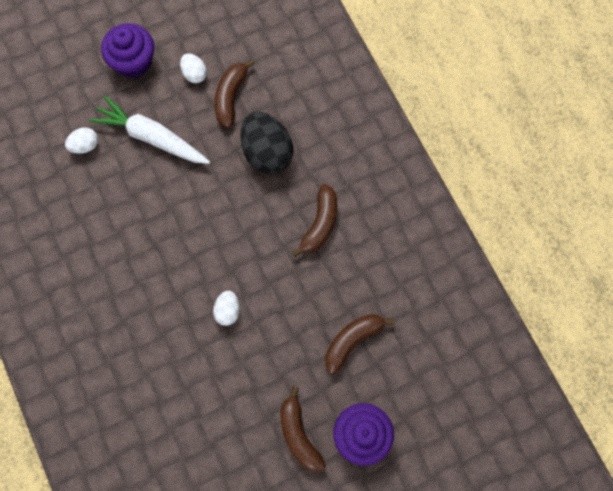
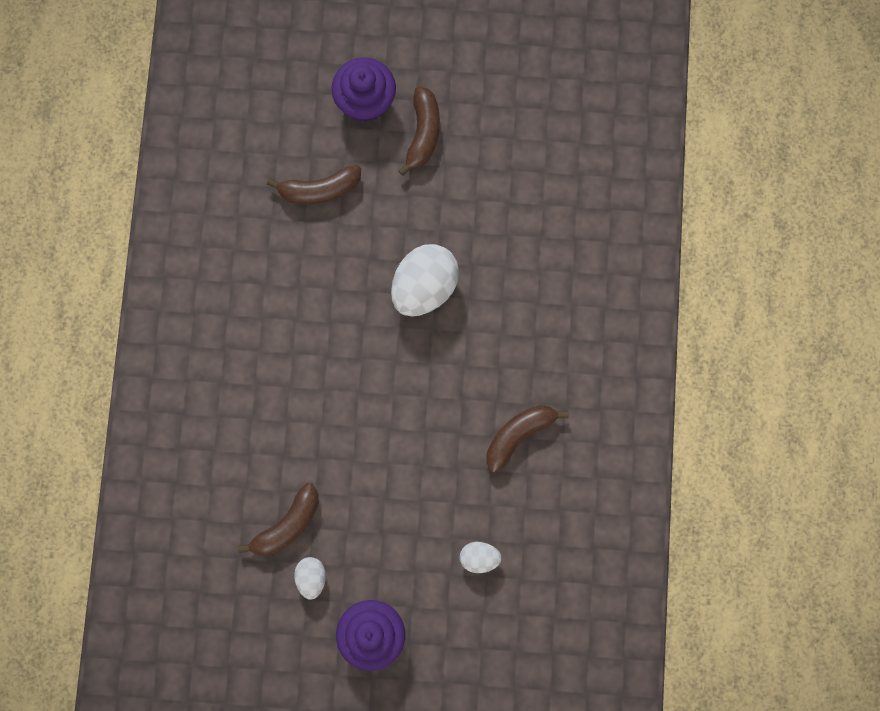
camera: 150 degrees left, 5 degrees up
white carrot [89,96,210,164] -> none
white egg [213,291,240,326] -> white egg [391,244,459,316], size x1.97
black egg [240,112,293,174] -> none
brown banana [292,184,337,257] -> brown banana moved to [487,405,569,473]

